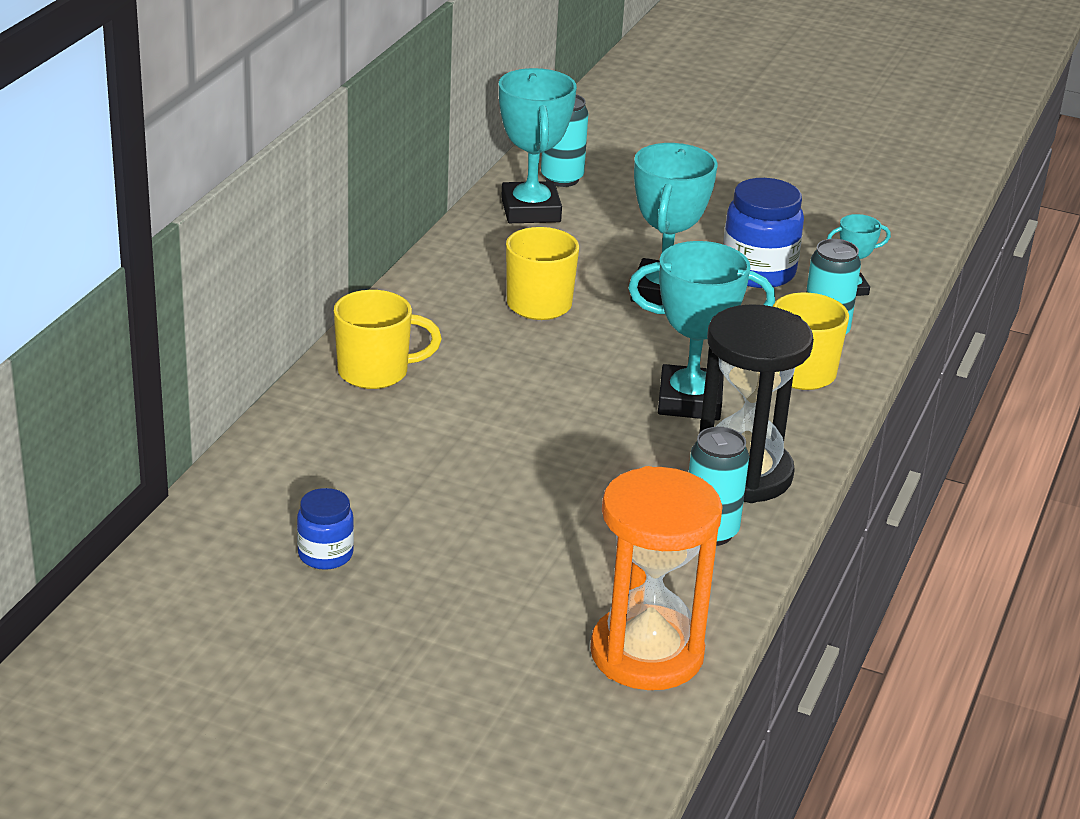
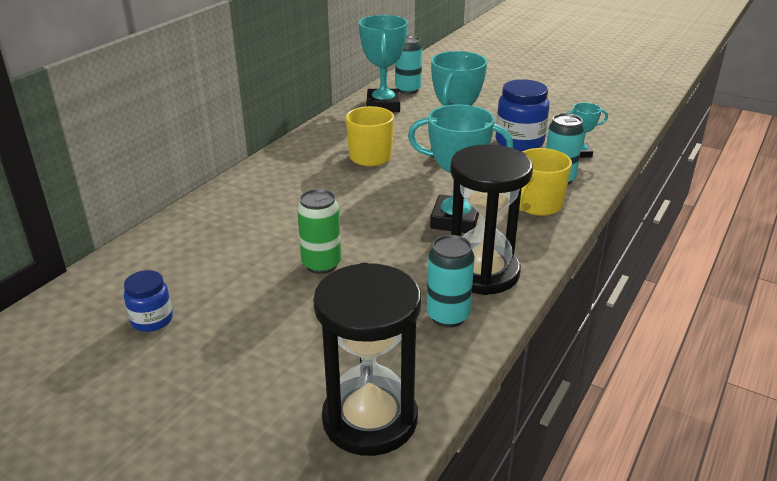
camera: 10 degrees right, 0 degrees up
yellow mug [334,290,442,389] -> none
orange hourglass [590,466,723,690] -> black hourglass [313,263,421,456]
none -> green can [297,189,341,274]

